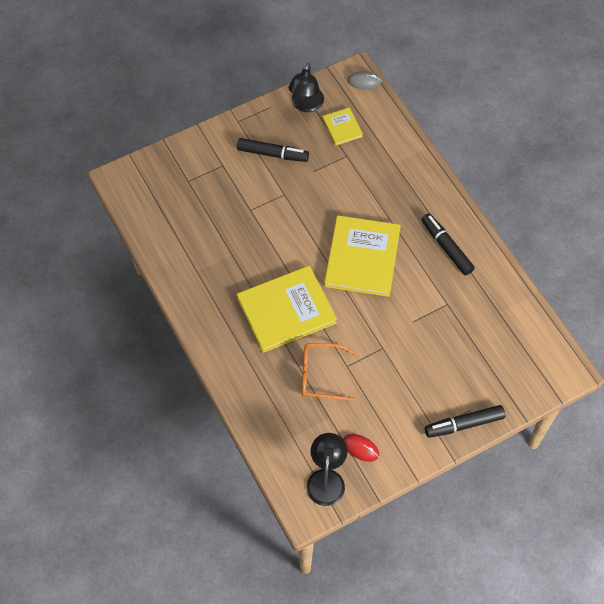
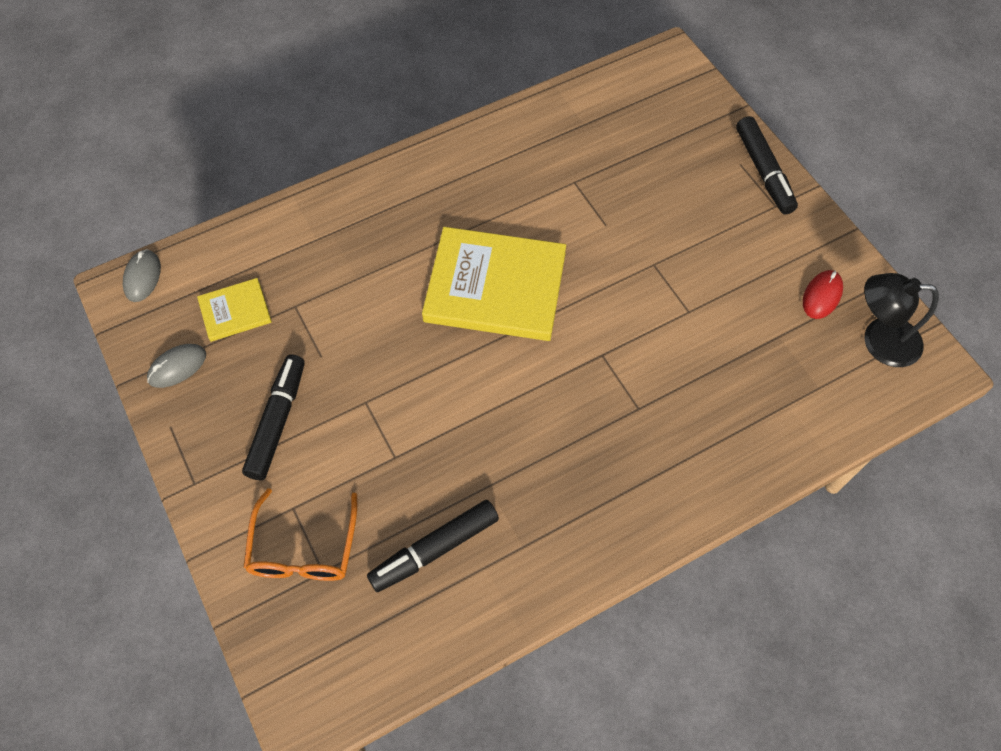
camera: 90 degrees left, 0 degrees up
yellow book [237,266,337,353] -> none
black lamp [288,63,324,112] -> grey mouse [147,344,206,388]
orange glasses [302,343,356,401] -> orange glasses moved to [243,488,357,581]
black marker [421,213,475,276] -> black marker moved to [367,500,499,592]

